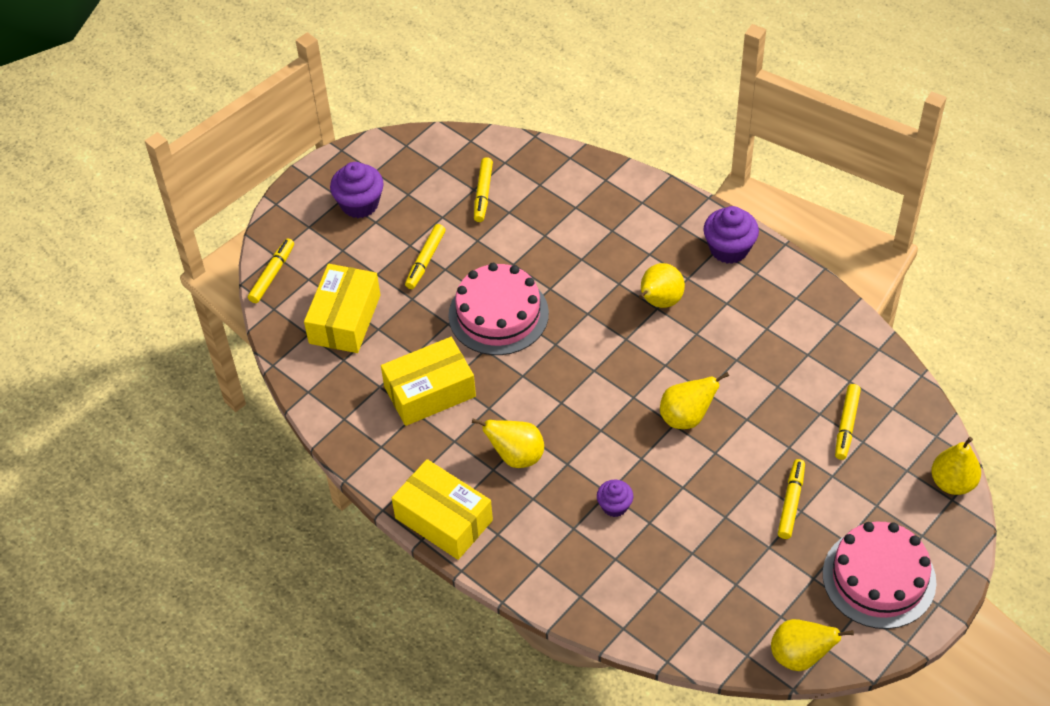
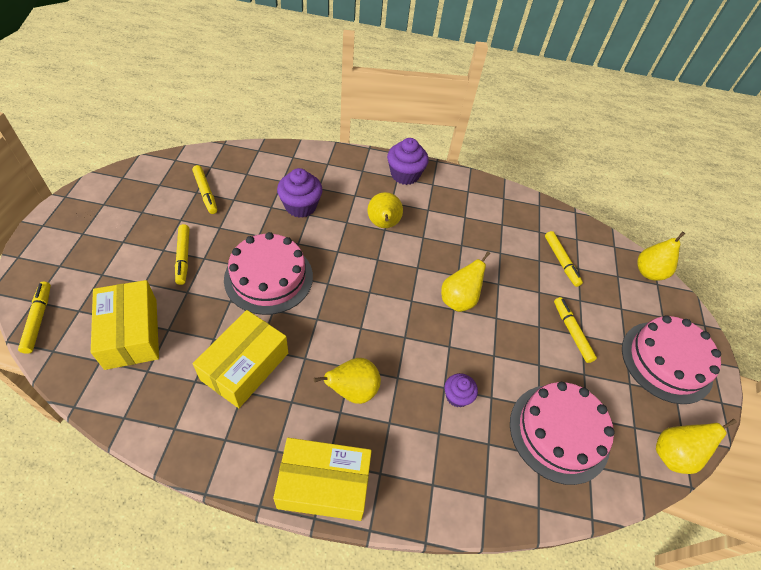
camera: 40 degrees left, 0 degrees up
purple cupcake [330,162,384,218] -> purple cupcake moved to [277,168,323,218]
none -> pink cake [510,382,615,485]

